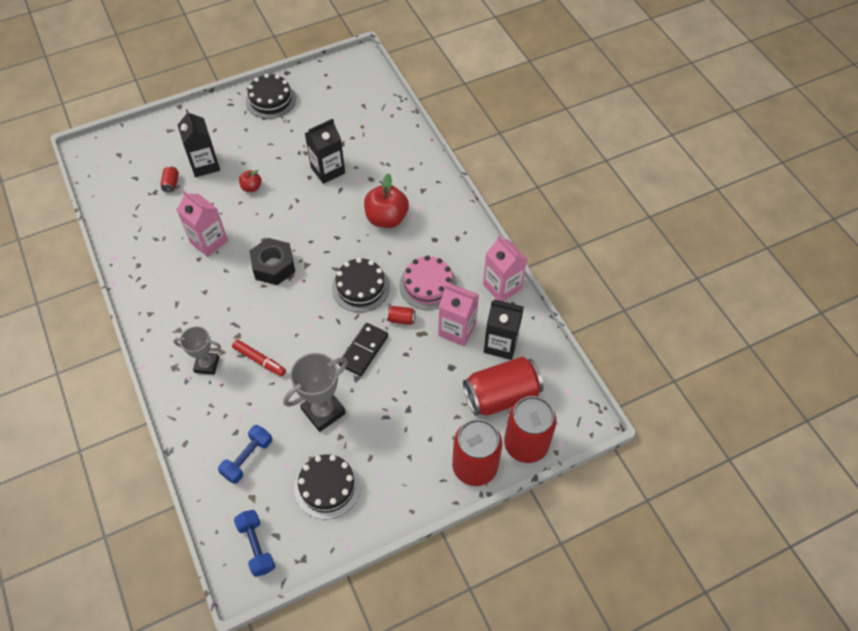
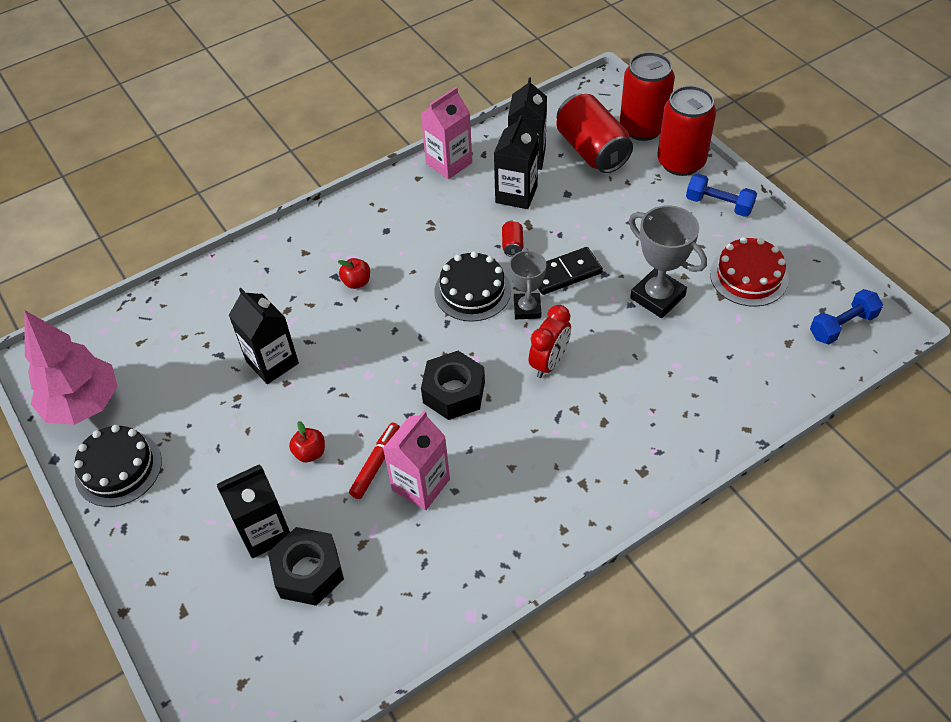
camera: 95 degrees left, 5 degrees down
red can [160,166,179,193] -> black nut [268,527,344,606]
grey trophy [174,326,221,375] -> grey trophy moved to [509,248,546,319]
blue dumbbell [218,425,272,484] -> blue dumbbell moved to [686,174,757,217]
red marker [232,340,286,376] -> red marker moved to [349,423,400,499]
black cake [294,454,361,519] -> red cake [710,237,789,307]
black domino [338,323,388,376] -> black domino turned 45 degrees counterclockwise [538,247,603,295]
red apple [364,173,409,228] -> red apple [338,258,370,289], size x0.51
pink cake [399,255,457,310] -> none
pink carton [438,284,479,346] -> black carton [494,115,538,209]
none -> pink tree [24,310,118,425]
none -> red clock [529,305,571,378]

